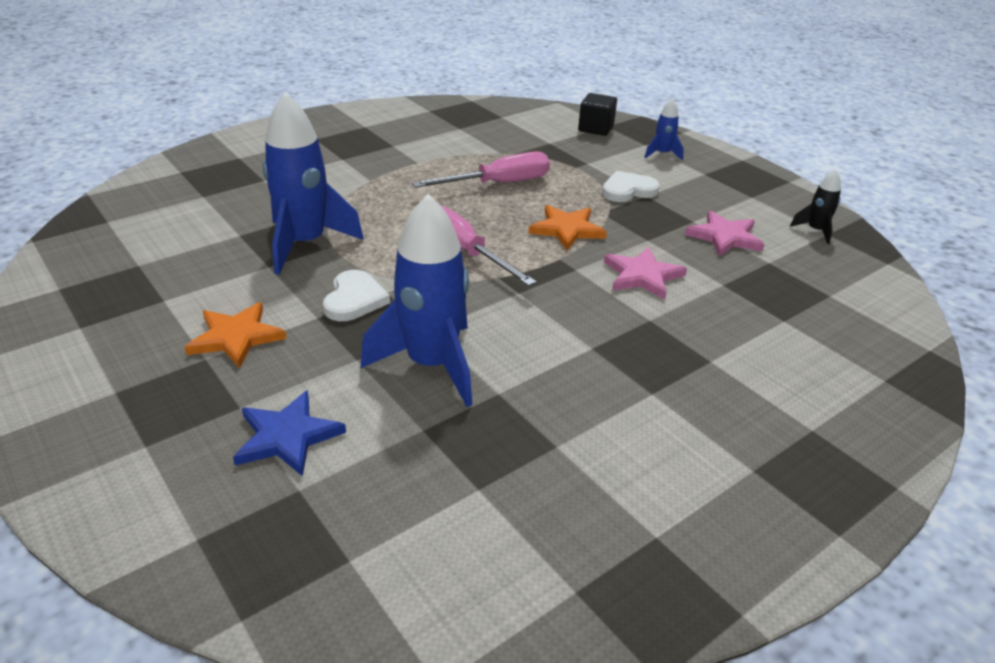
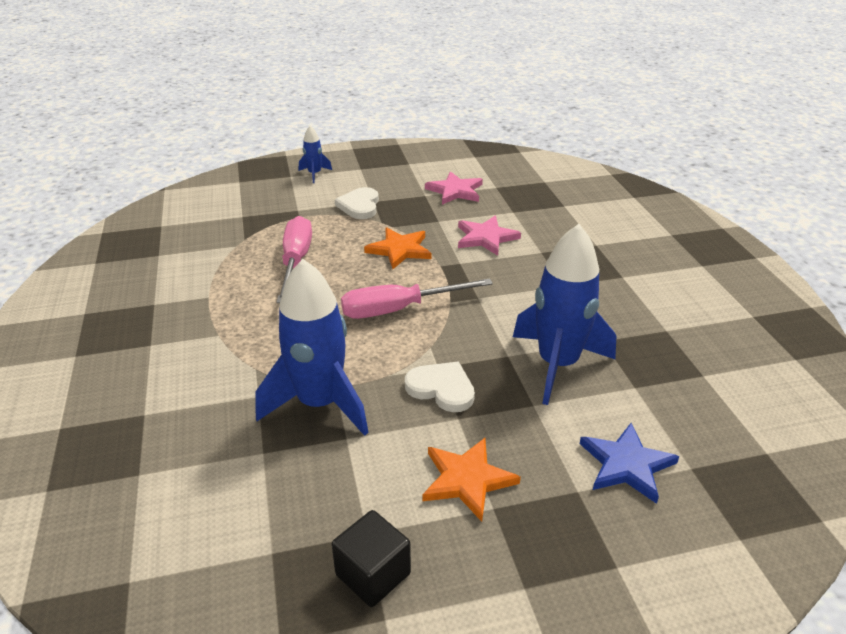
camera: 65 degrees left, 0 degrees up
black cube [578,93,617,136] -> black cube moved to [332,510,411,607]
black rocket [790,169,841,244] -> none

